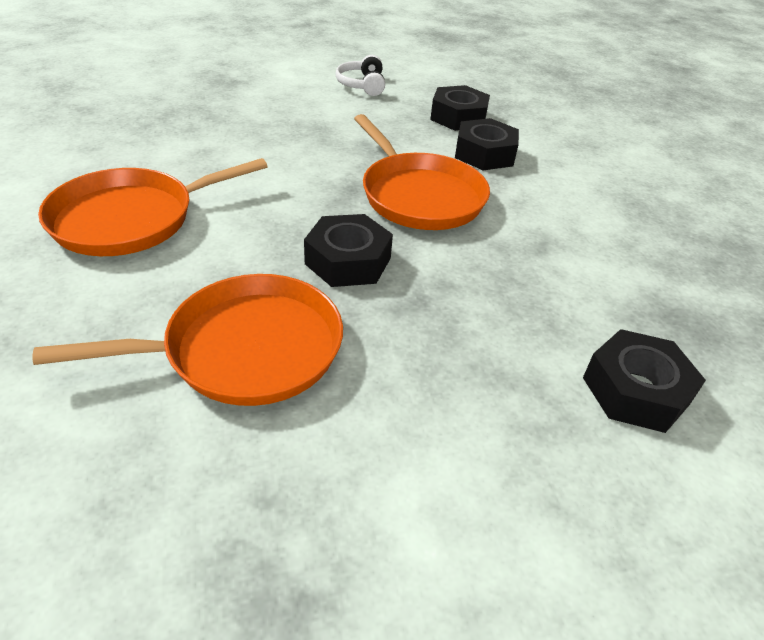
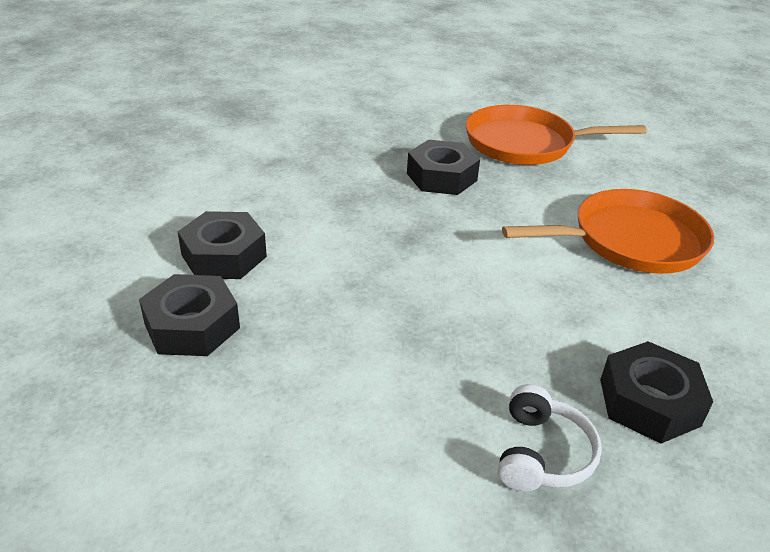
camera: 160 degrees left, 5 degrees down
white headphones [335,55,385,96] -> white headphones moved to [498,384,602,492]
orange pan [354,114,490,230] -> none
black nut [583,329,706,433] -> black nut moved to [600,341,713,444]

